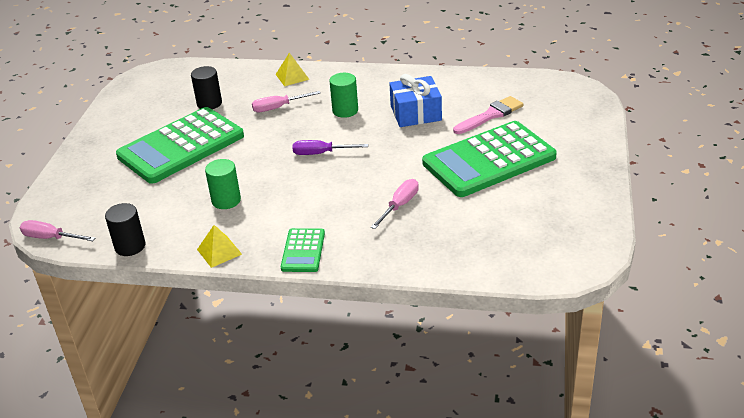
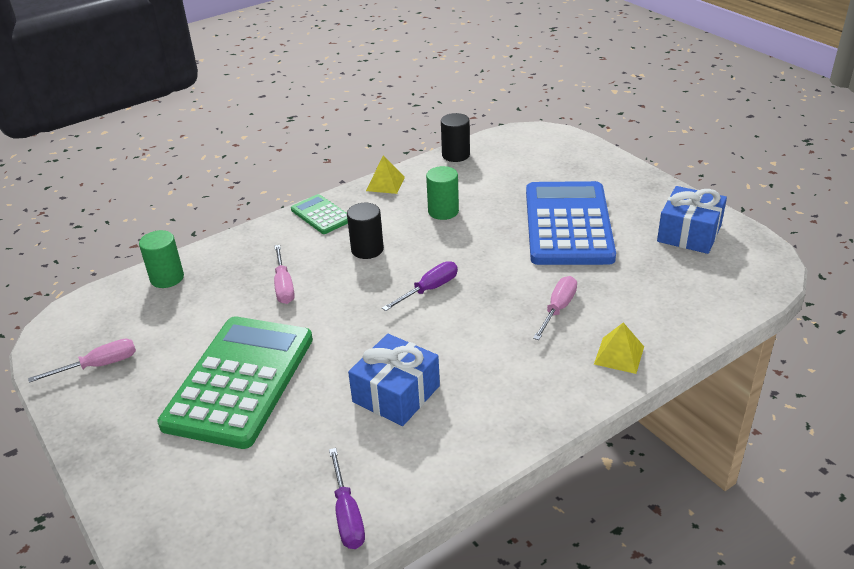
camera: 135 degrees right, 0 degrees up
pink screwdriver [20,220,95,241] -> pink screwdriver moved to [28,339,136,383]
green calculator [116,107,244,184] -> blue calculator [526,181,616,265]
black cylinder [191,66,222,109] -> black cylinder moved to [347,203,384,259]
green cylinder [330,73,358,118] -> green cylinder moved to [139,230,184,288]
pink brush [453,96,523,134] -> none
none -> purple screwdriver [329,448,365,549]
none -> blue gift [657,186,727,254]

